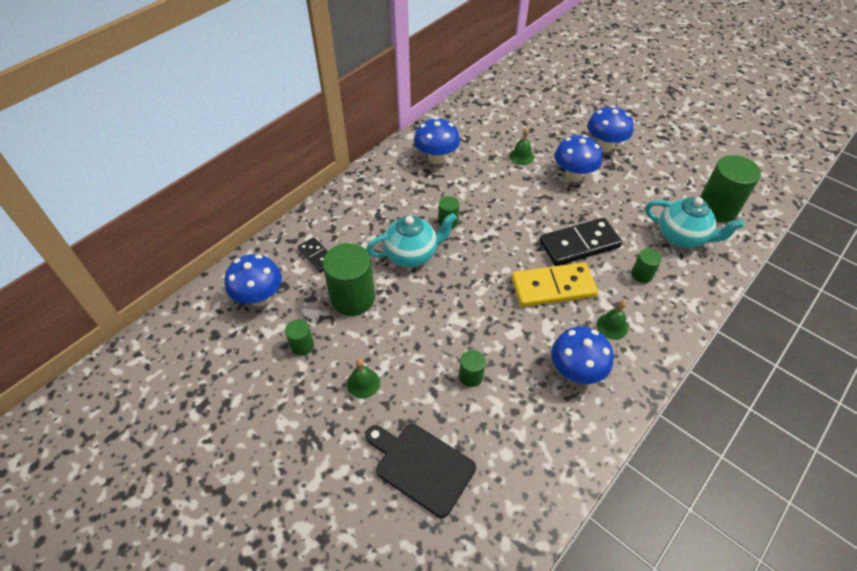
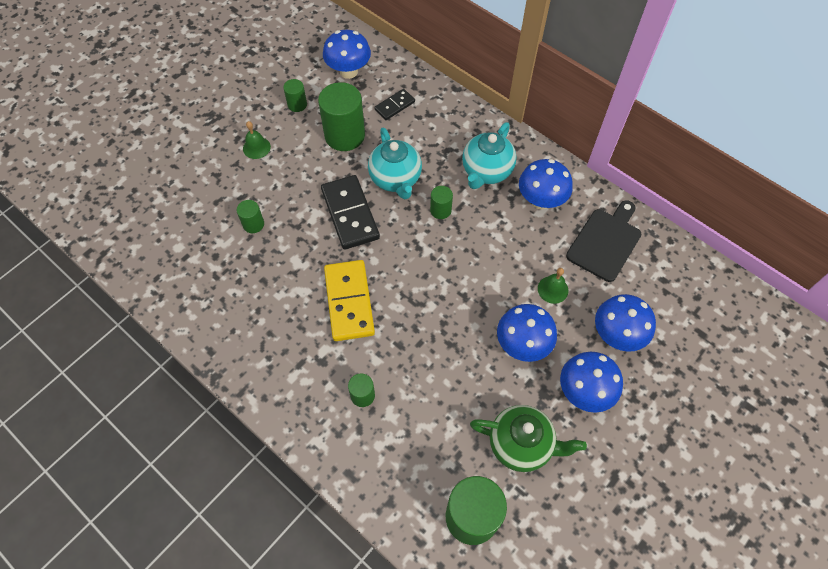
camera: 90 degrees right, 10 degrees up
black cutting board [365,424,476,518] -> black cutting board moved to [566,200,642,282]
black domino [539,218,622,266] -> black domino moved to [321,175,380,250]
blue mushroom [551,327,613,384] -> blue mushroom moved to [595,294,656,352]
green bell [597,300,628,340] -> none
turquoise teapot [645,197,745,248] -> turquoise teapot moved to [462,122,517,189]
none -> green teapot [470,405,587,472]

